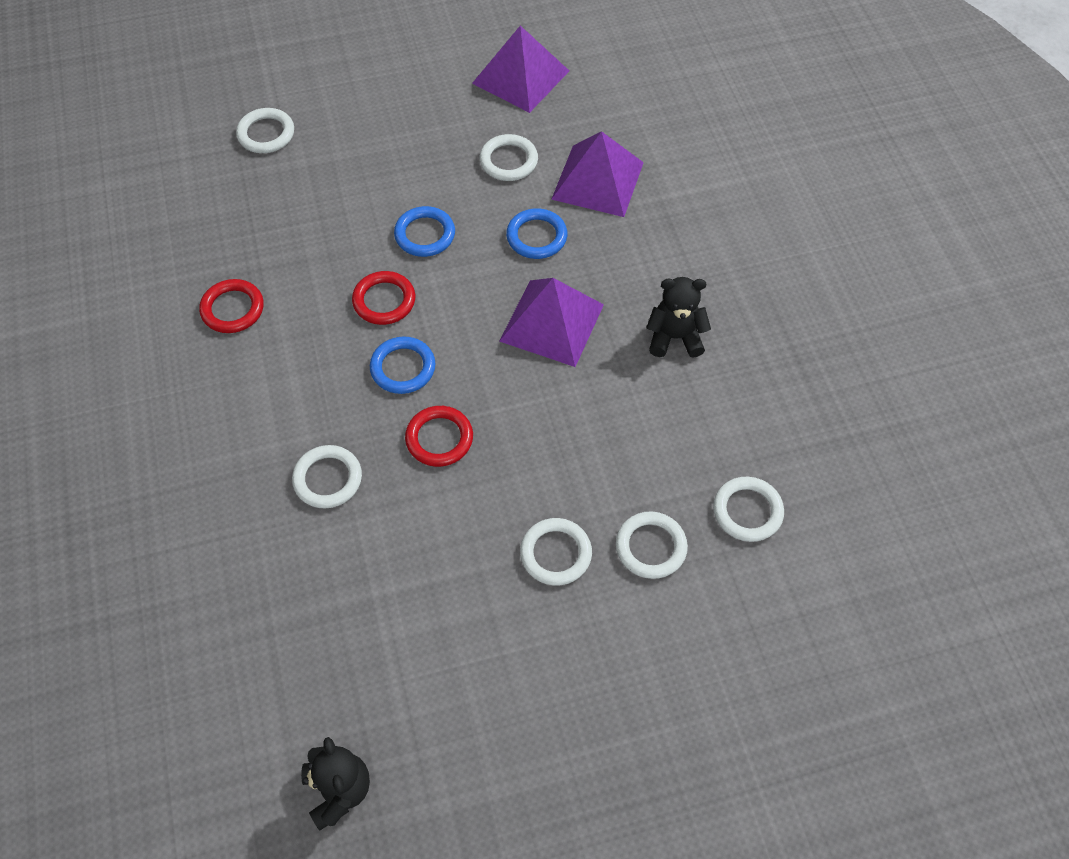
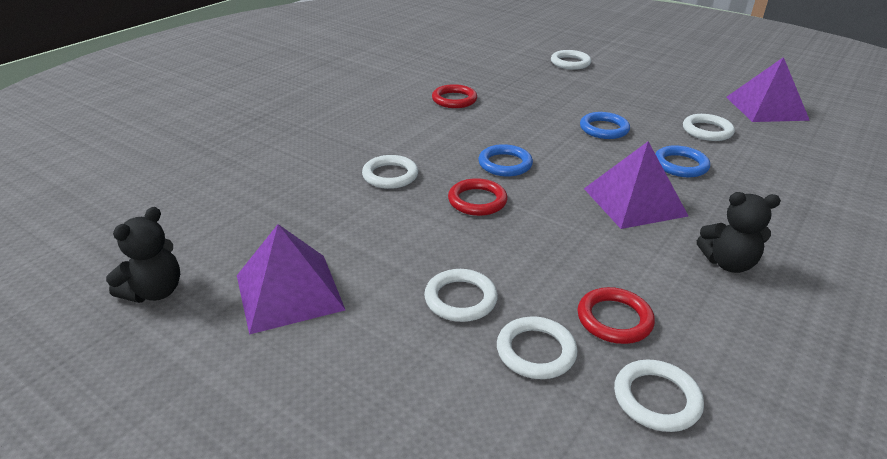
camera: 50 degrees right, 25 degrees down
red ring [352,271,415,325] -> red ring moved to [577,287,655,344]
purple pyramid [551,131,644,217] -> purple pyramid moved to [237,224,345,335]
black teddy bear [646,277,711,358] -> black teddy bear turned 135 degrees clockwise [697,192,781,273]

